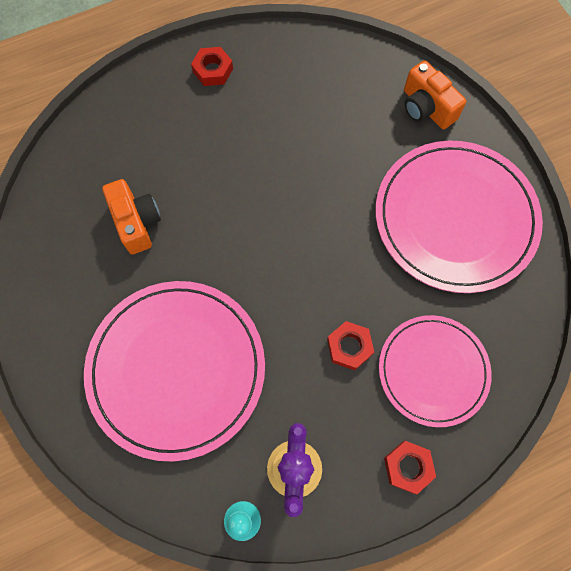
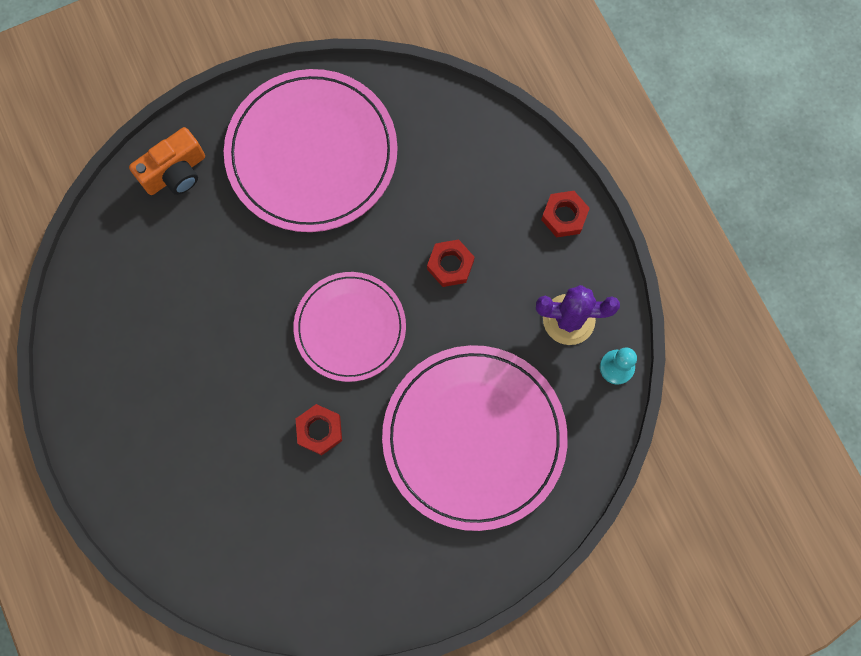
camera: 90 degrees left, 5 degrees up
orange camera [102,179,161,254] -> none
red nut [191,47,233,86] -> red nut moved to [296,404,342,455]
pink plate [379,315,492,427] -> pink plate moved to [294,272,406,382]

